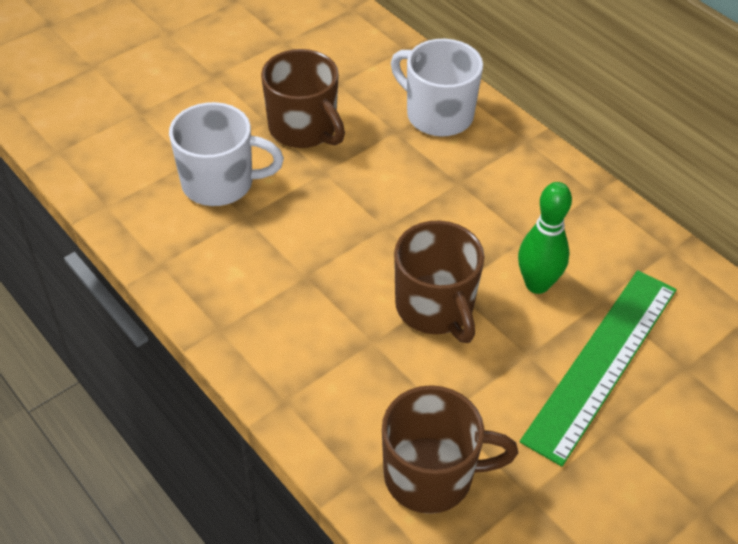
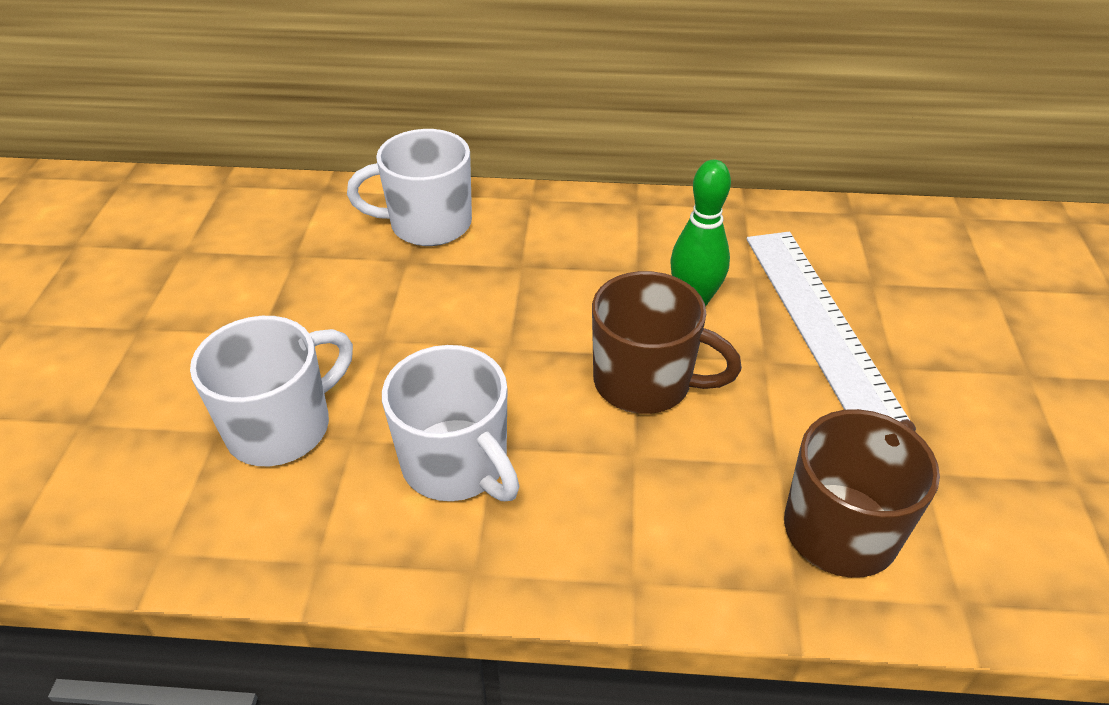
camera: 45 degrees left, 5 degrees down
brown mug [261,49,345,148] -> none
green ruler [520,270,677,466] -> white ruler [747,232,910,421]
none -> white mug [382,345,520,501]

